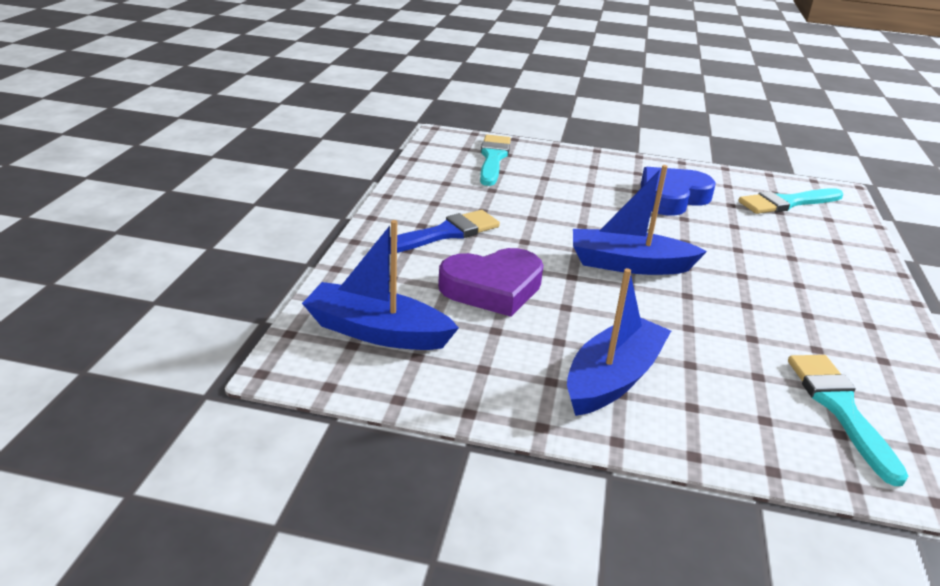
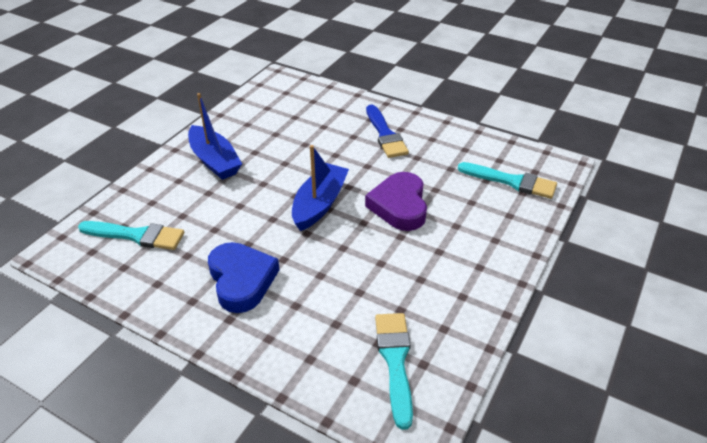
camera: 110 degrees right, 10 degrees up
blue boat [302,220,459,350] -> none
purple heart [438,248,544,317] -> purple heart moved to [365,172,427,231]
blue heart [641,167,716,216] -> blue heart moved to [208,242,279,313]

